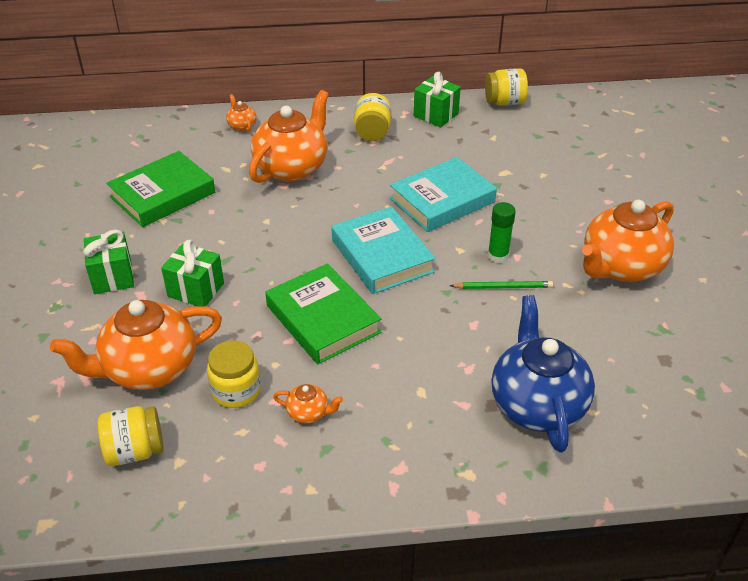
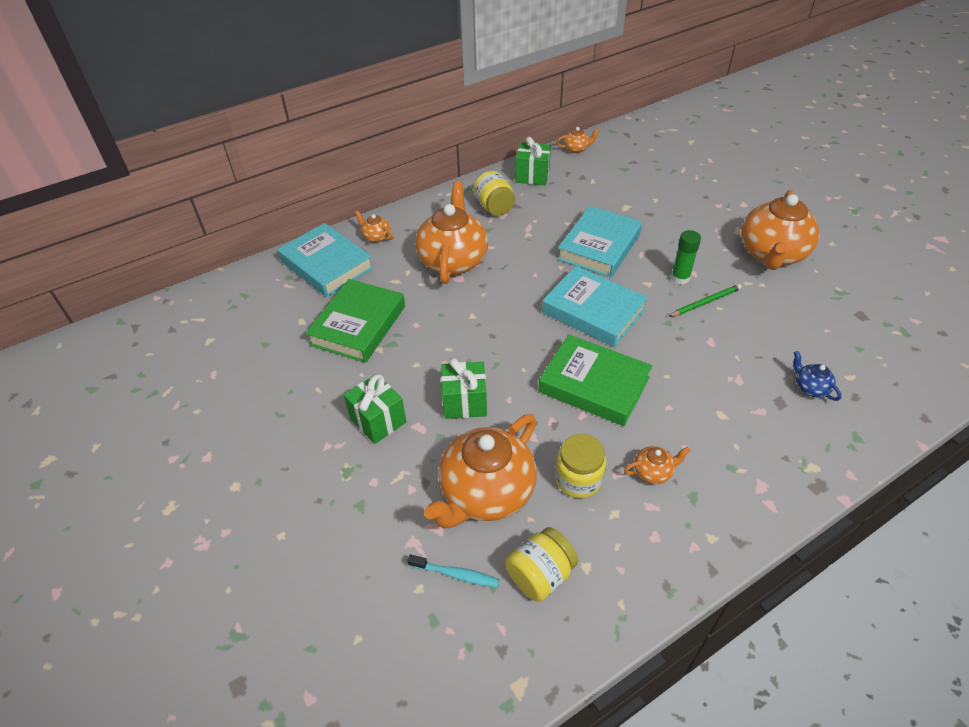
camera: 25 degrees left, 5 degrees up
yellow jar [485,68,528,106] -> orange teapot [556,127,599,153]
blue teapot [491,295,595,453] -> blue teapot [793,351,842,401], size x0.42
none -> turquoise book [277,223,374,297]
none -> turquoise toothbrush [407,554,499,587]

